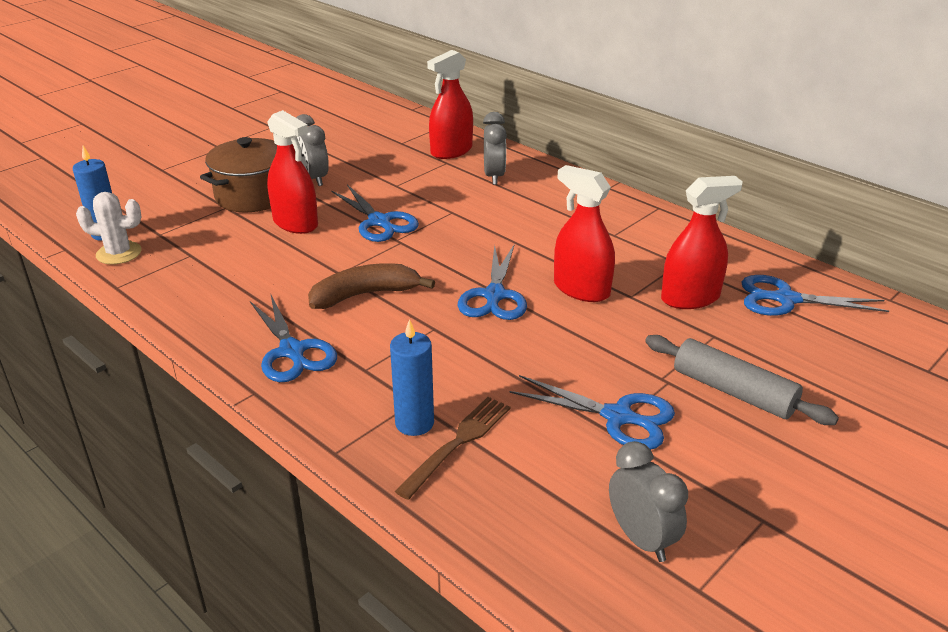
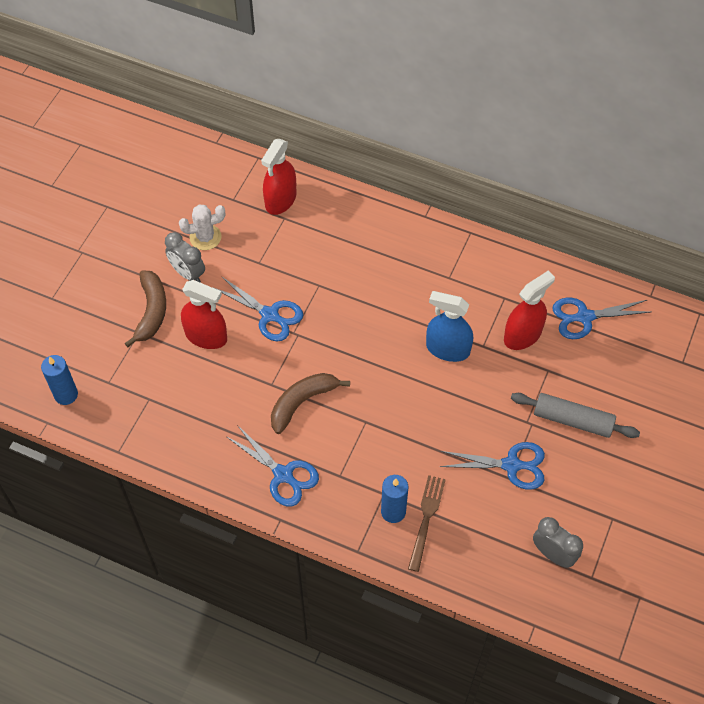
camera: 20 degrees left, 25 degrees up
white cactus [76,192,142,265] -> white cactus moved to [179,204,225,250]
brown pot [200,137,277,212] -> brown banana [125,270,166,347]
blue scissors [458,245,527,320] -> none
grey clock [483,112,507,185] -> none
red spray bottle [554,165,615,302] -> blue spray bottle [426,291,473,362]

